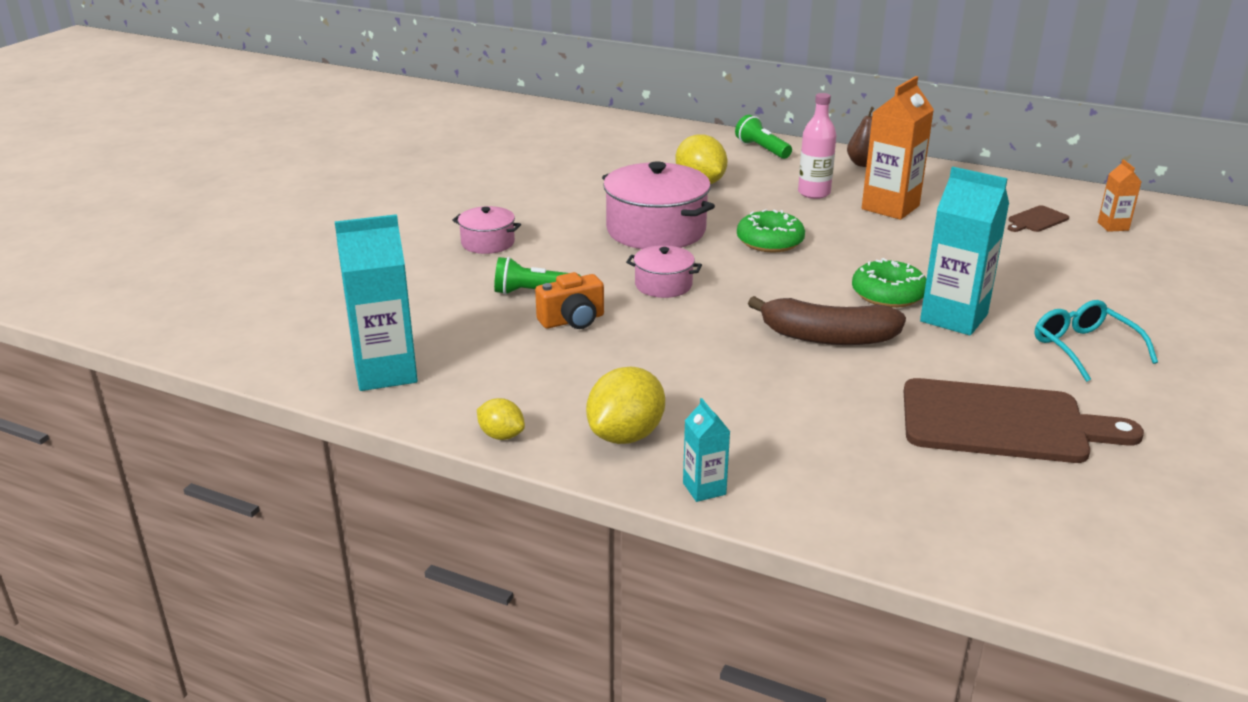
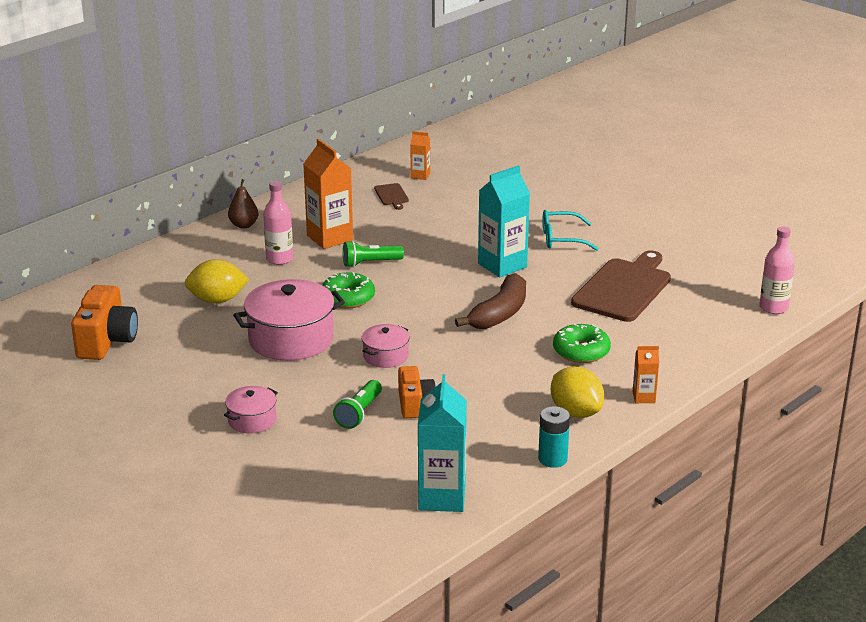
camera: 70 degrees left, 0 degrees up
yellow lemon [477,398,525,440] -> turquoise battery [538,406,570,468]
turquoise carton [683,398,730,502] -> orange carton [633,346,659,403]
green flashlight [735,115,792,159] -> green flashlight moved to [343,241,404,267]
green donut [852,258,926,308] -> green donut moved to [553,324,611,363]
none -> orange camera [71,285,138,360]
none -> pink bottle [759,226,795,314]

